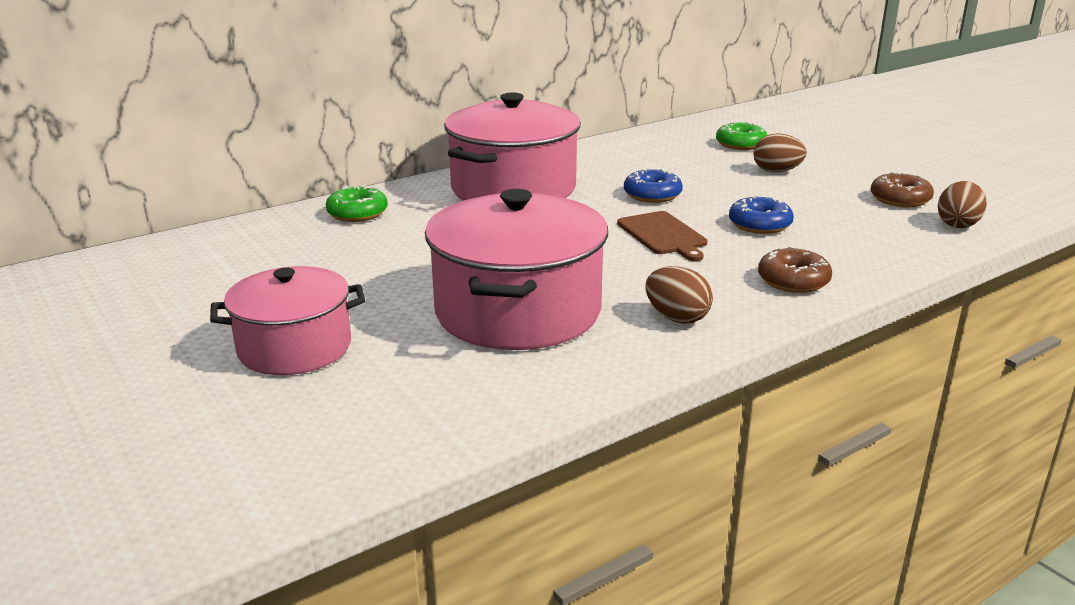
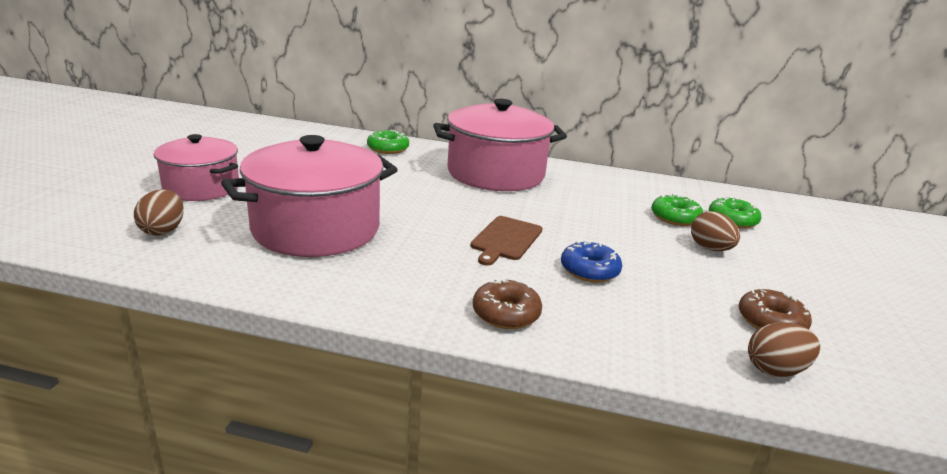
camera: 45 degrees right, 0 degrees up
blue donut [624,169,683,203] -> none
brown egg [645,266,713,324] -> brown egg moved to [134,189,184,236]
none -> green donut [651,194,703,226]

